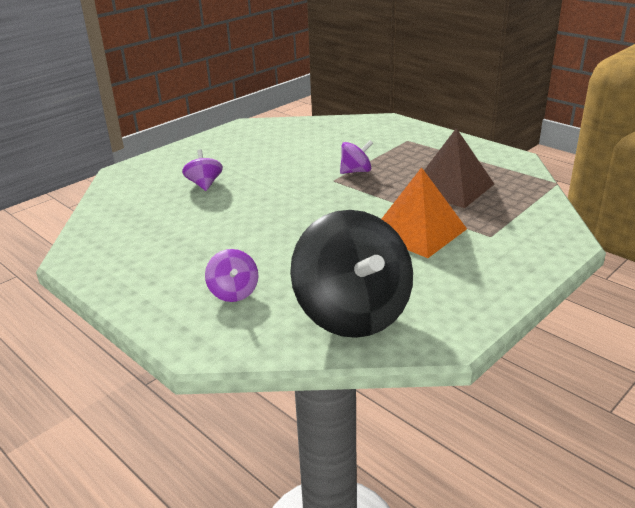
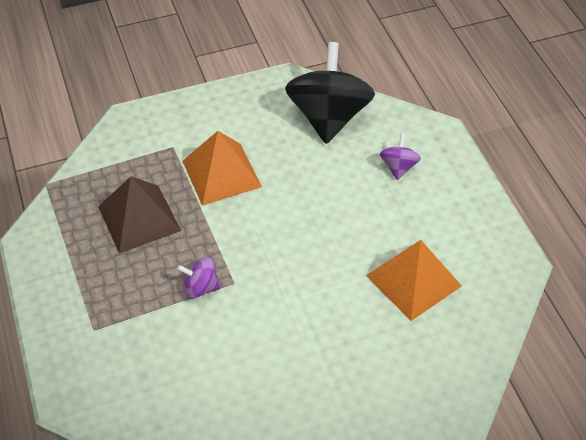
camera: 155 degrees left, 20 degrees up
purple spinning top [182,149,223,191] -> none
none -> orange pyramid [366,240,462,321]

